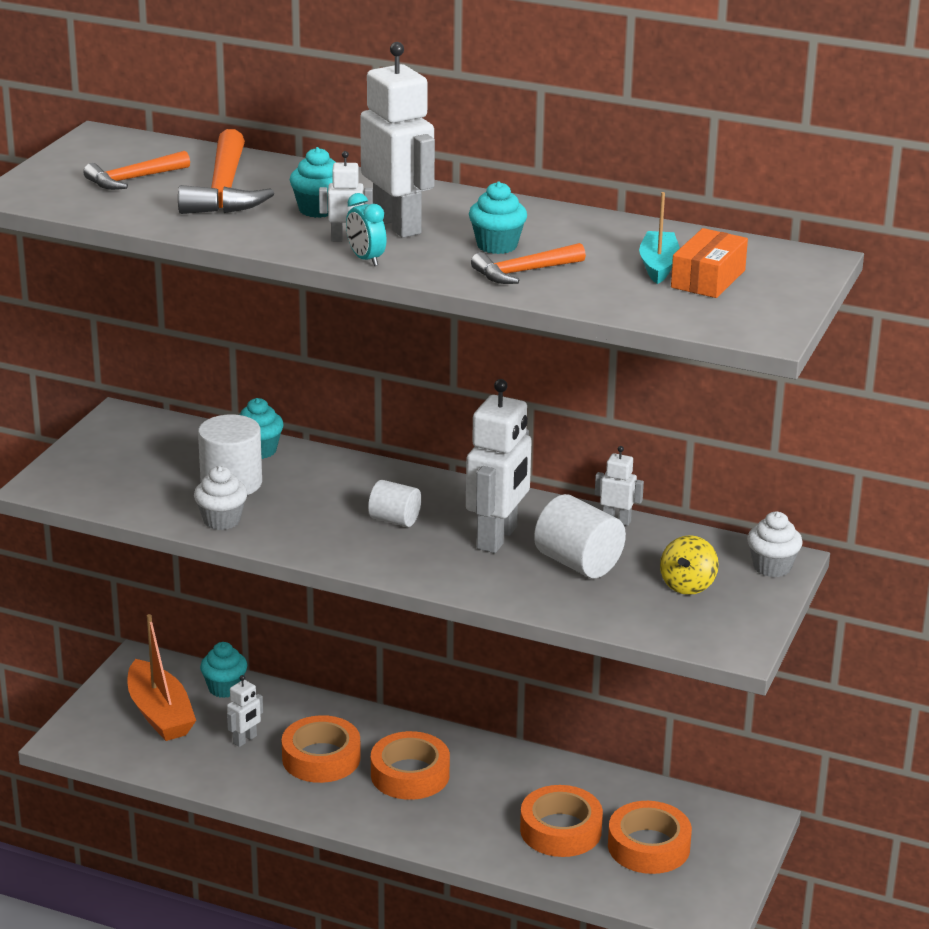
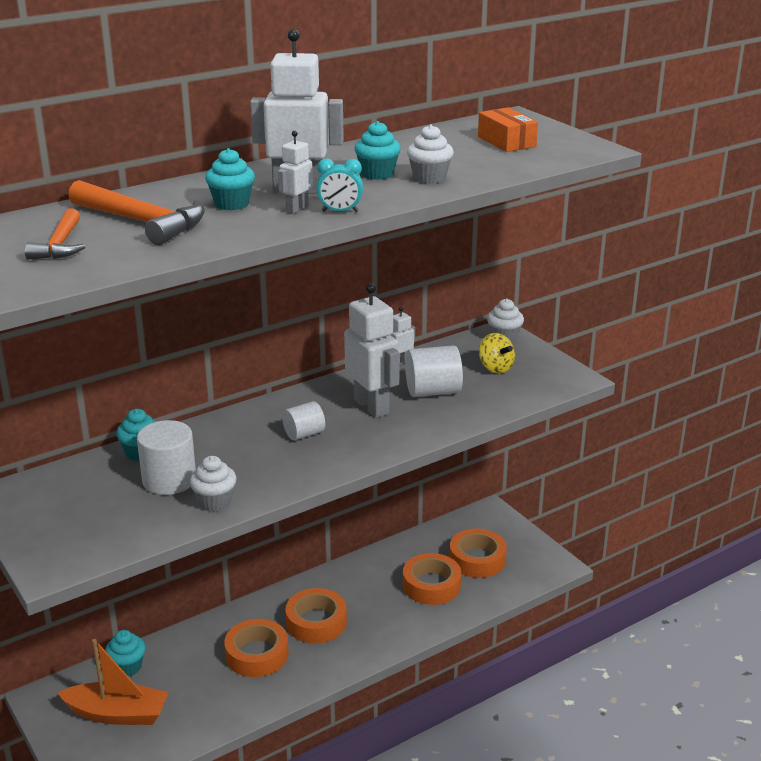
camera: 55 degrees left, 0 degrees up
white robot [227,675,263,747] -> none
orange hammer [471,243,586,284] -> white cupcake [407,125,454,184]
turquoise boat [639,192,680,284] -> none

